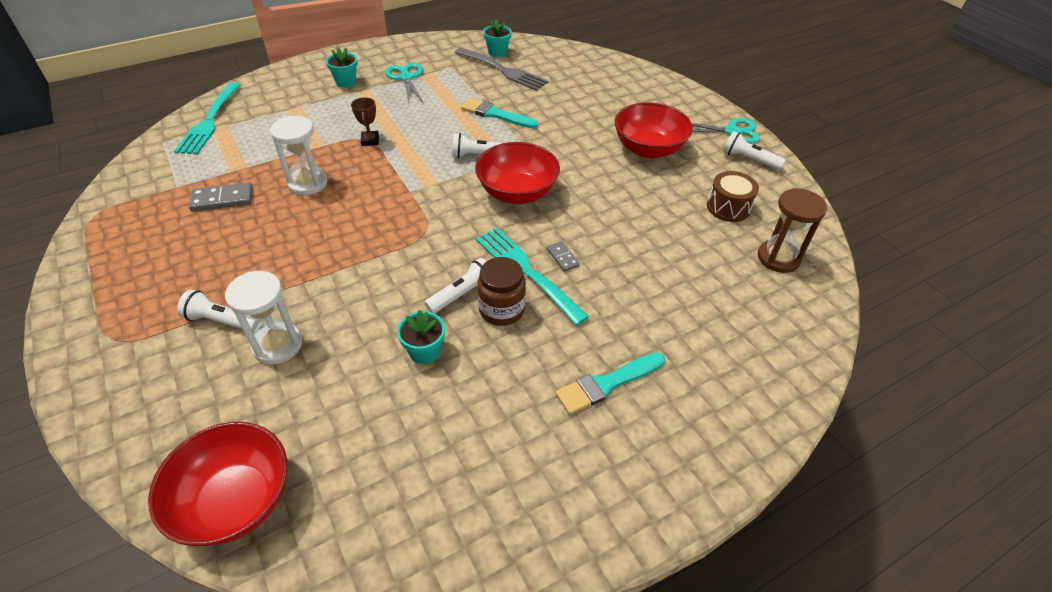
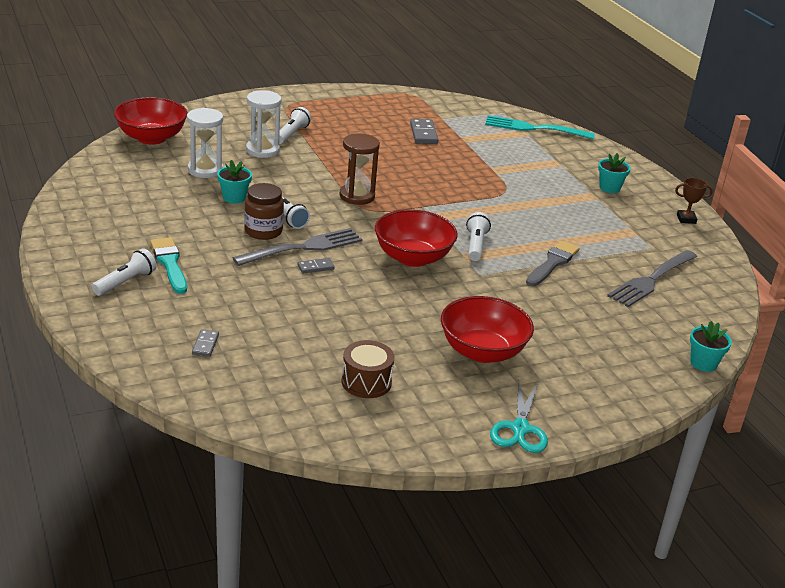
camera: 95 degrees right, 15 degrees down
white hourglass [270,116,327,195] -> white hourglass moved to [187,108,223,178]
brown trophy [351,97,379,146] -> brown trophy moved to [675,178,713,224]
turquoise scissors [385,63,423,103] -> none
turquoise brush [461,98,538,129] -> grey brush [526,241,580,286]
turquoise fork [475,227,589,325] -> grey fork [233,228,362,266]
turquoise flower pot [483,19,512,57] -> turquoise flower pot moved to [690,321,732,372]
white flashlight [723,131,786,170] -> white flashlight moved to [92,248,156,296]
brown hourglass [758,188,827,273] -> brown hourglass moved to [339,133,380,205]
none -> grey domino [192,329,219,357]

